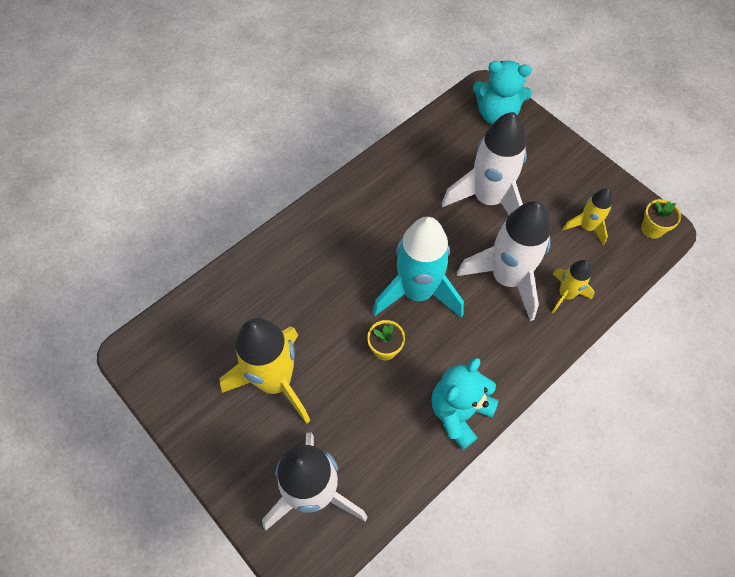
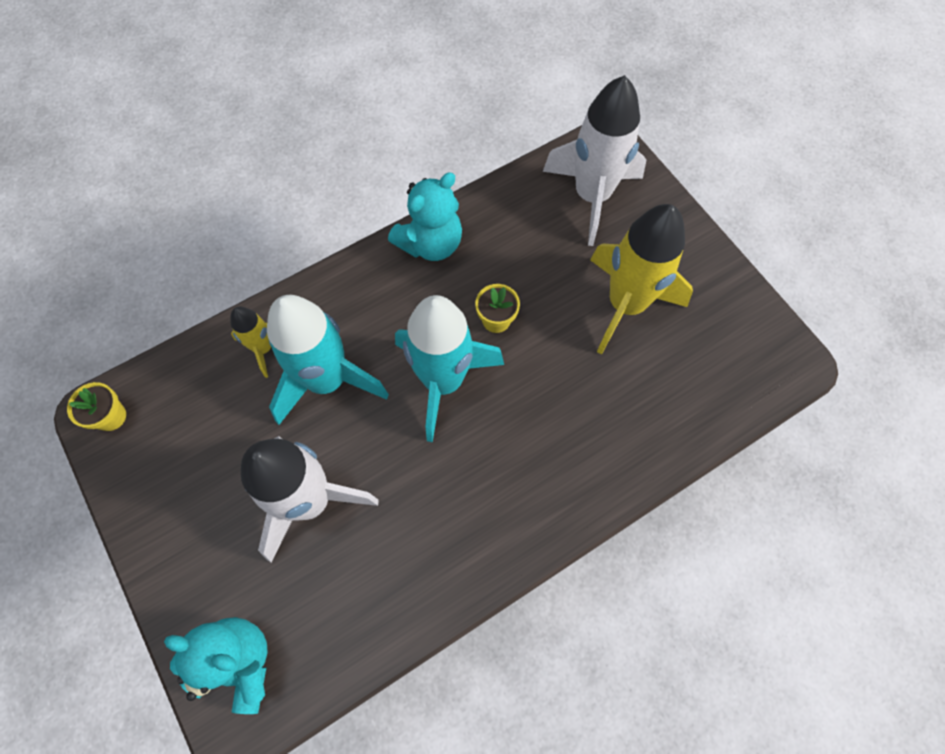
camera: 170 degrees left, 5 degrees up
white rocket [457,201,551,321] -> turquoise rocket [267,295,389,425]
yellow rocket [562,189,612,245] -> none

